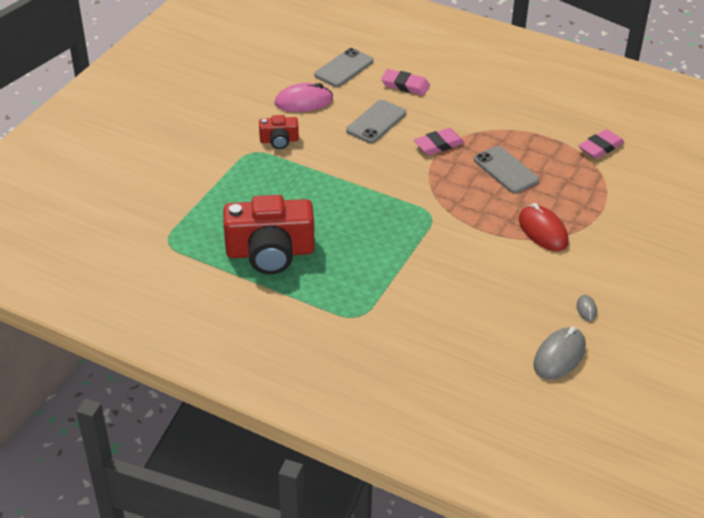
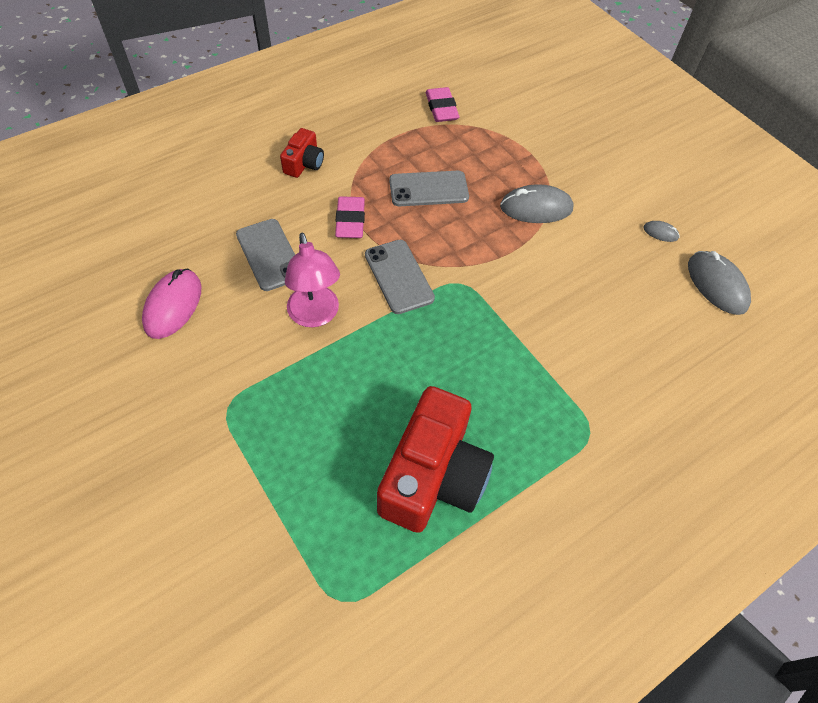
camera: 65 degrees left, 15 degrees up
red camera [259,115,299,149] -> red camera moved to [280,128,324,178]
grey phone [314,48,373,87] -> grey phone moved to [365,240,435,314]
pink eraser [381,69,430,95] -> none
red mouse [519,203,568,251] -> grey mouse [500,184,574,223]
none -> pink lamp [285,232,340,327]

